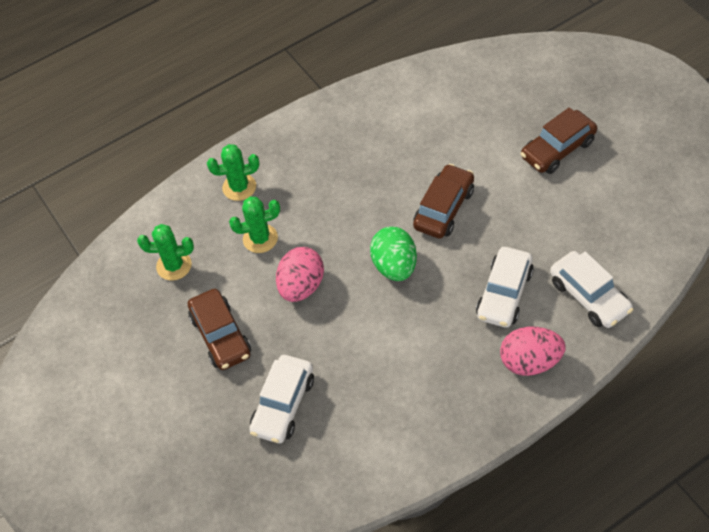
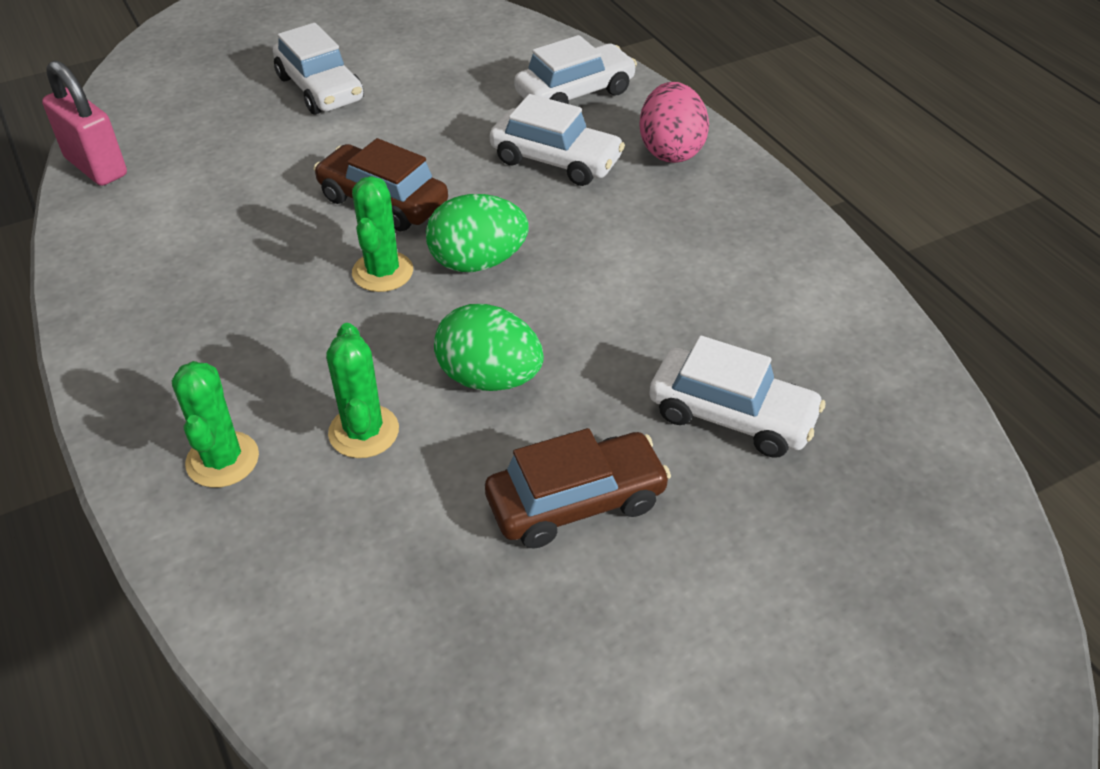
camera: 90 degrees left, 10 degrees down
green cactus [137,224,194,281] -> green cactus moved to [352,176,413,292]
pink egg [276,247,324,302] -> green egg [434,304,544,391]
brown car [521,107,597,174] -> white car [273,23,364,115]
none -> pink padlock [42,60,127,186]

